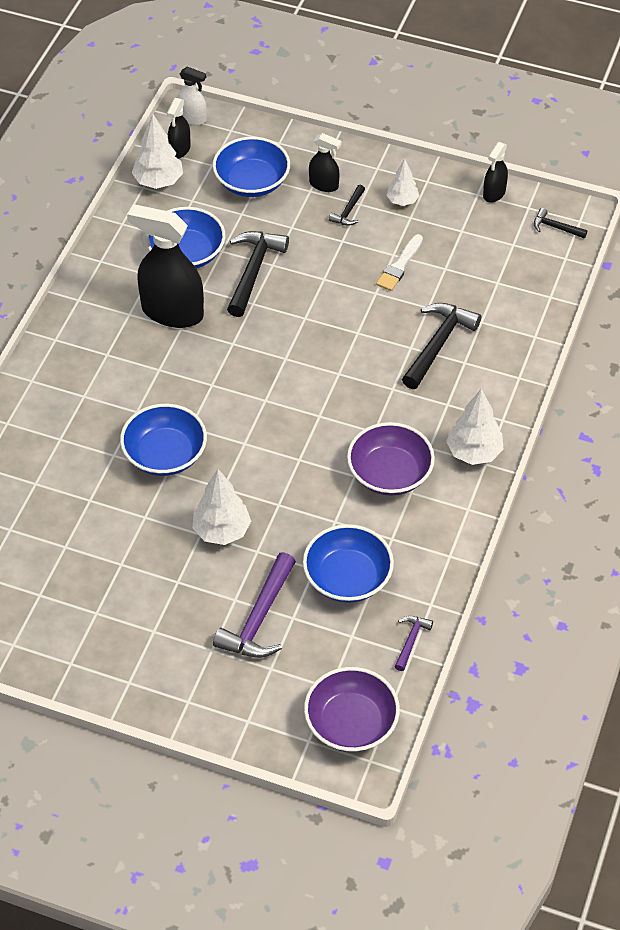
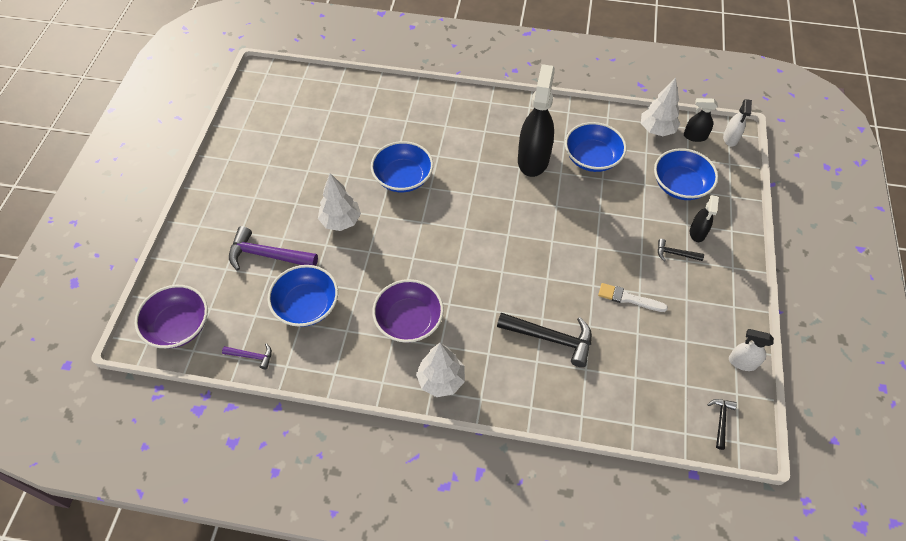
camera: 80 degrees right, 5 degrees up
black hammer [227,231,289,317] -> none
white tree [387,159,419,206] -> none
black spray bottle [483,142,508,203] -> white spray bottle [729,329,774,371]

